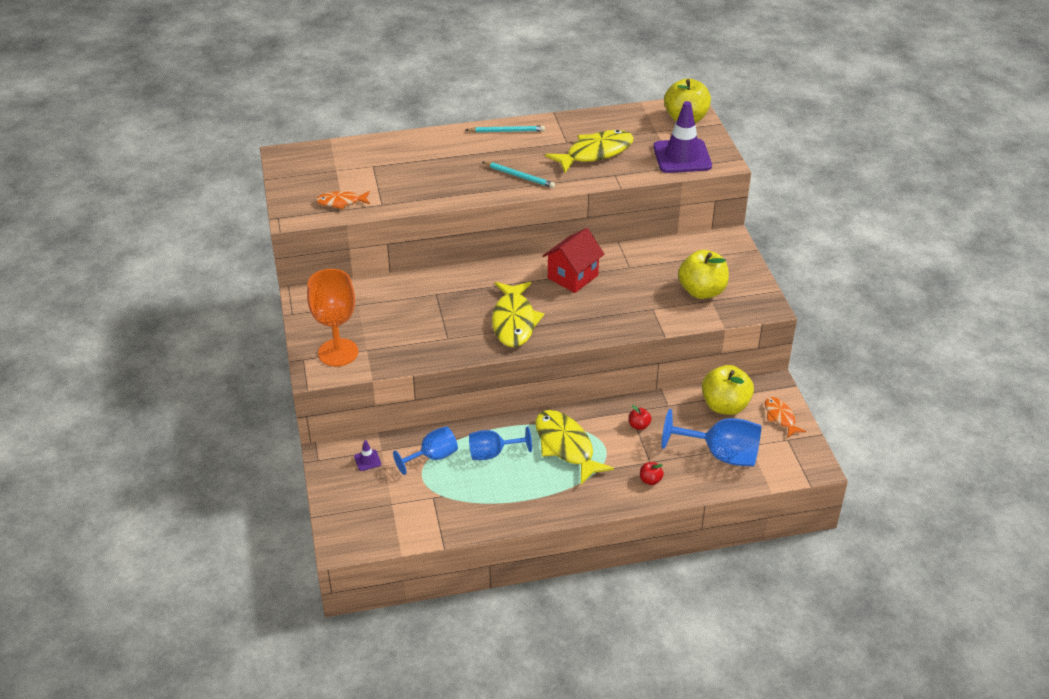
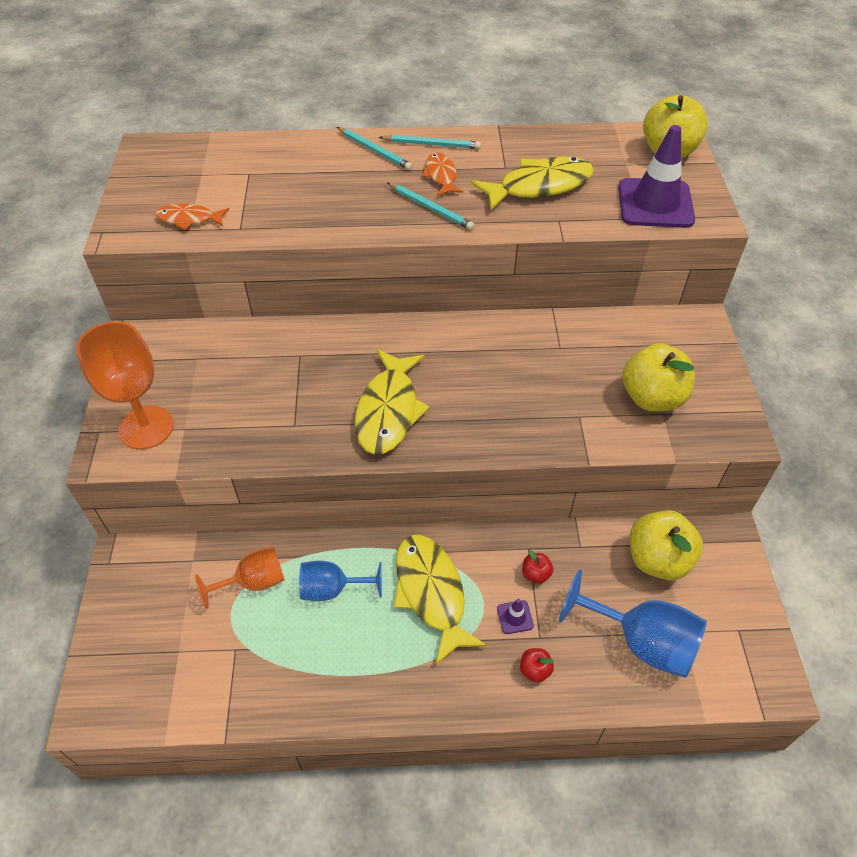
camera: 10 degrees right, 10 degrees up
purple traffic cone [354,440,381,471] -> purple traffic cone moved to [497,599,534,634]
blue goblet [393,426,458,475] -> orange goblet [195,546,285,608]
red house [543,228,605,293] -> none
orange fish [765,397,806,437] -> orange fish moved to [422,152,463,196]
none -> turquoise pencil [337,127,413,170]

